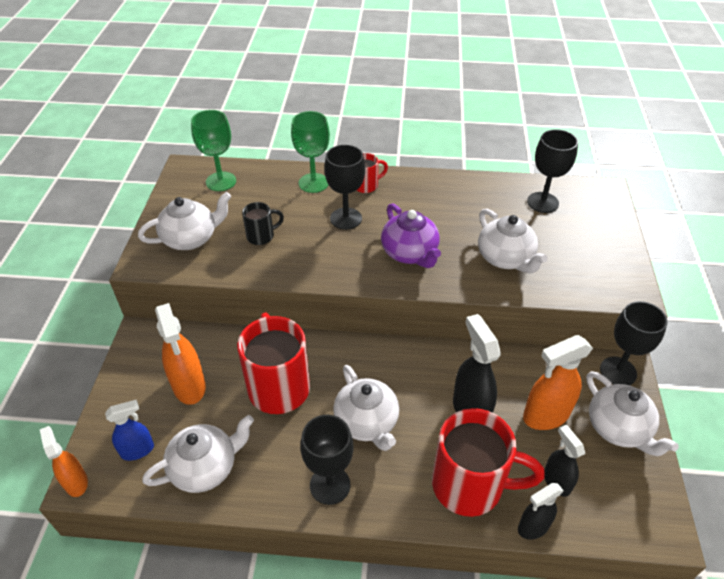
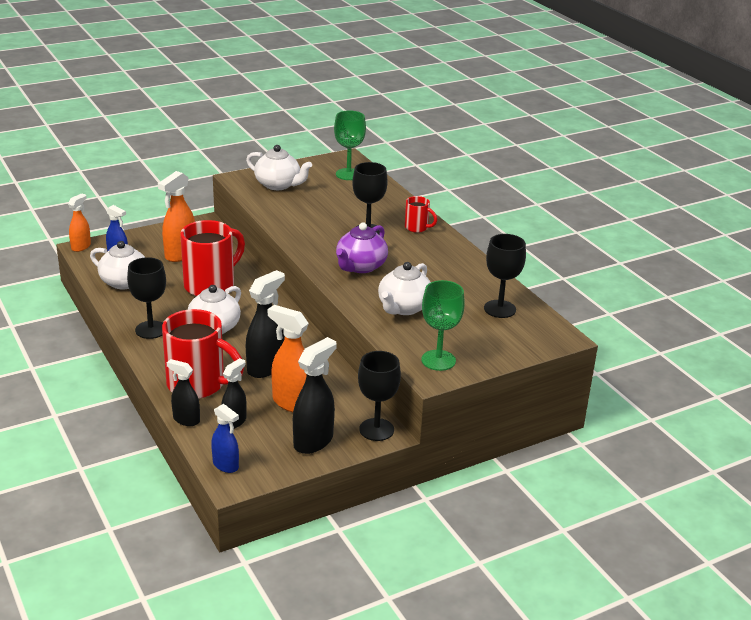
camera: 55 degrees right, 15 degrees down
black mug [242,202,284,245] -> none
green goblet [291,111,330,193] -> green goblet moved to [421,280,465,371]
red mug [432,408,545,517] -> red mug turned 45 degrees counterclockwise [162,309,244,399]
white teapot [586,371,679,456] -> black spray bottle [293,337,337,454]
none -> blue spray bottle [211,404,239,473]

